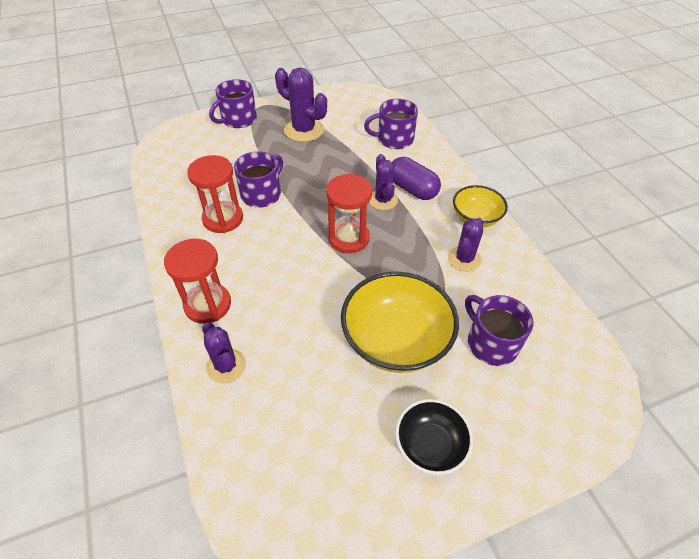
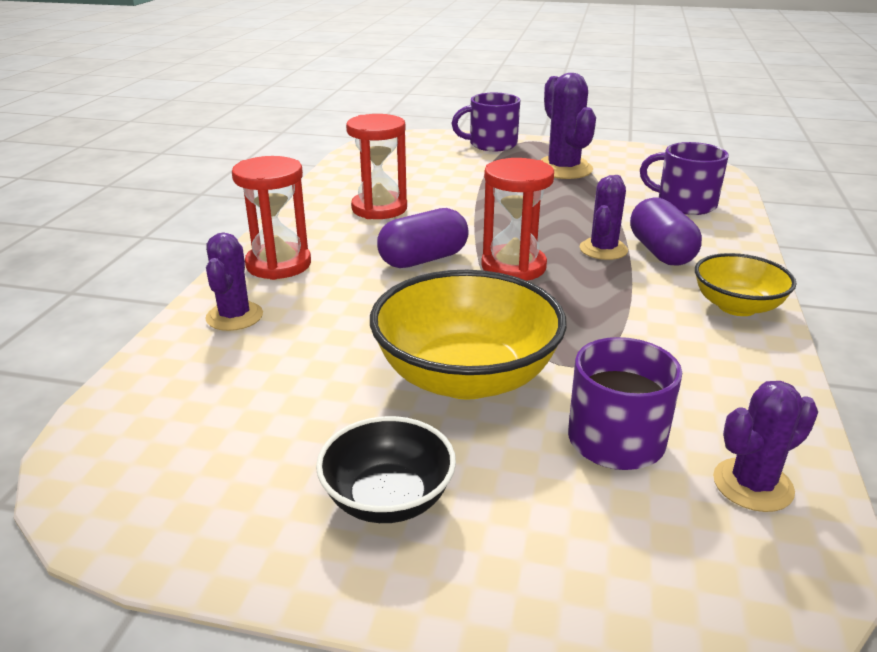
camera: 35 degrees right, 20 degrees down
purple mug [234,151,283,208] -> none
purple cactus [448,218,483,271] -> purple cactus moved to [713,381,818,512]
none -> purple capsule [377,208,469,268]

